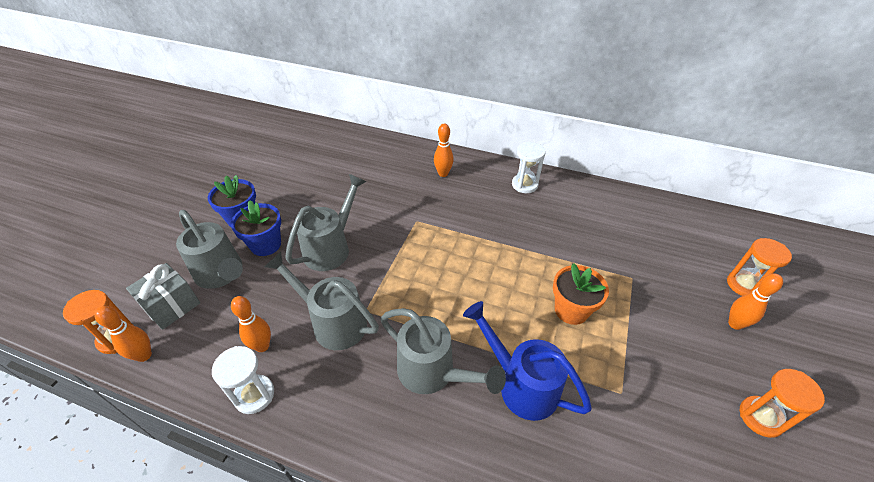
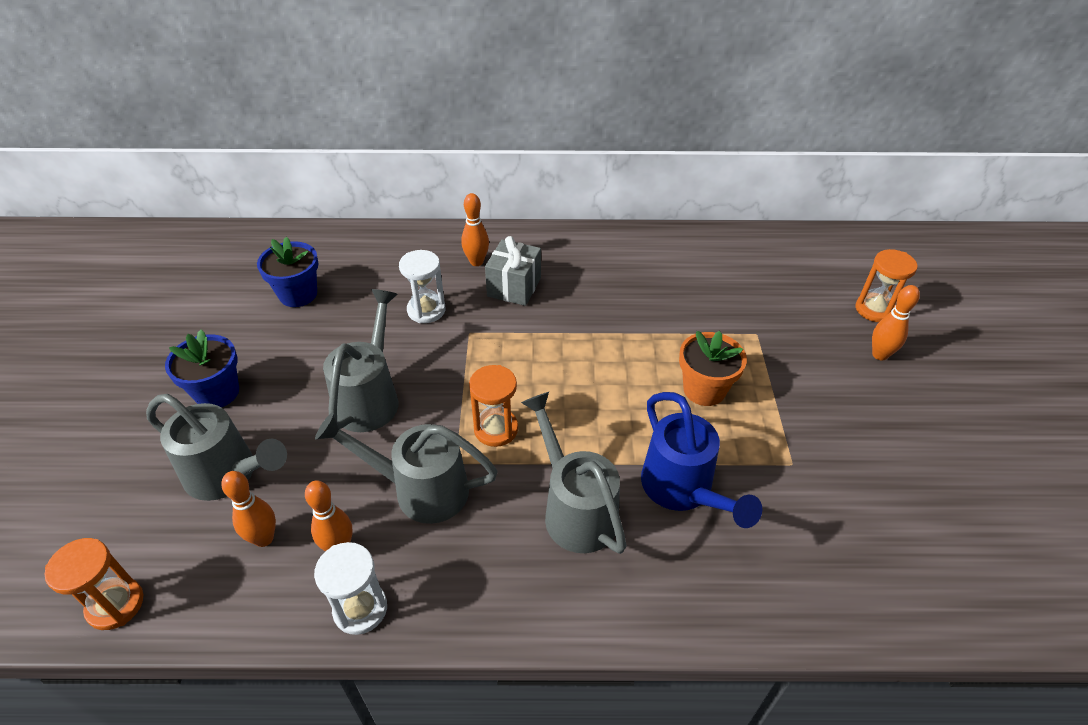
camera: 20 degrees left, 0 degrees up
orange bowling pin [94,306,152,362] -> orange bowling pin moved to [221,471,276,547]
grey gift [126,263,200,330] -> grey gift moved to [485,236,541,306]
blue flower pot [231,200,281,256] -> blue flower pot moved to [257,237,318,307]
grey watering can [380,308,506,394] -> grey watering can turned 135 degrees counterclockwise [521,392,627,554]
blue watering can [463,301,592,421] -> blue watering can turned 135 degrees counterclockwise [641,392,762,528]
white hourglass [512,142,546,193] -> white hourglass moved to [399,250,446,323]
orange hourglass [740,369,825,438] -> orange hourglass moved to [469,365,518,447]

